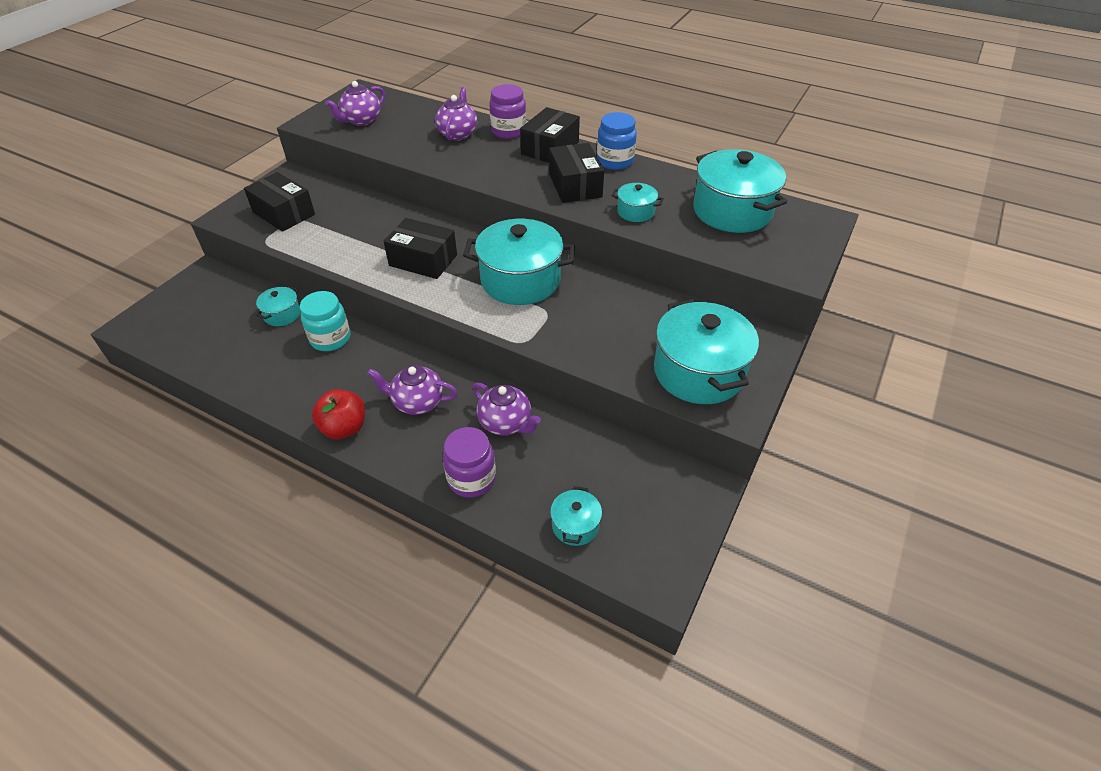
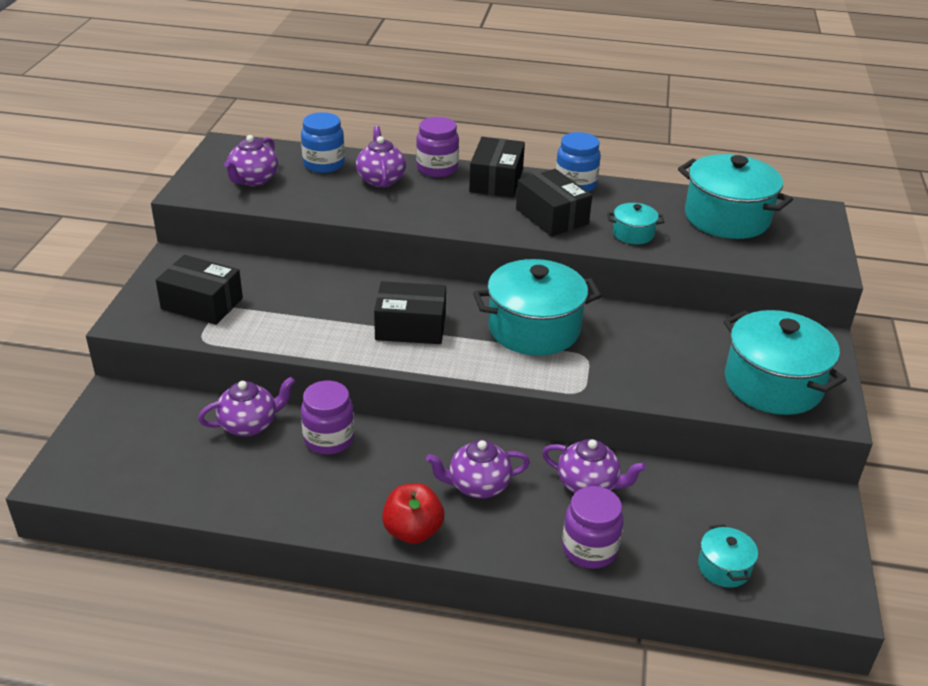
camera: 20 degrees left, 10 degrees down
turquoise pot [256,286,301,326] -> purple teapot [198,377,295,436]
turquoise jar [300,291,350,351] -> purple jar [301,381,354,455]
none -> blue jar [301,112,345,173]

